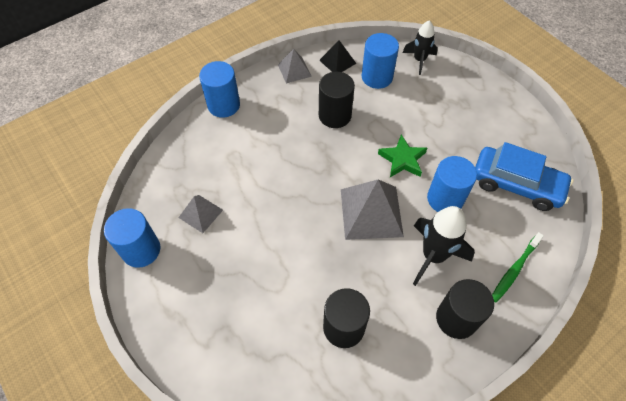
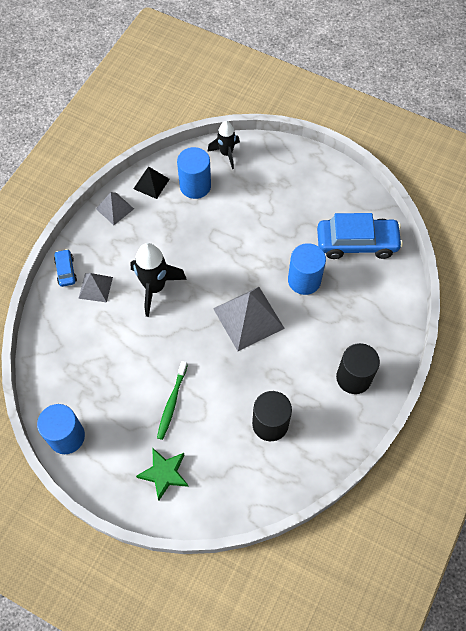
camera: 25 degrees left, 5 degrees up
grey pyramid [178,195,223,233] -> grey pyramid moved to [78,273,113,303]
blue cylinder [199,61,240,118] -> blue car [54,249,77,287]
black cylinder [319,72,355,128] -> none
green star [378,135,427,177] -> green star moved to [136,447,188,500]
black rocket [413,206,475,286] -> black rocket moved to [130,243,187,317]
green toothbrush [492,232,544,303] -> green toothbrush moved to [157,361,188,440]

